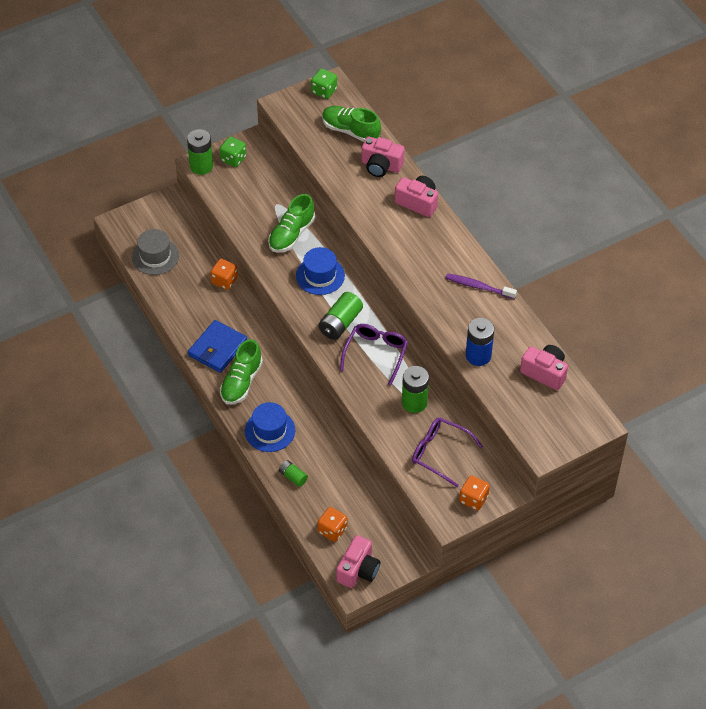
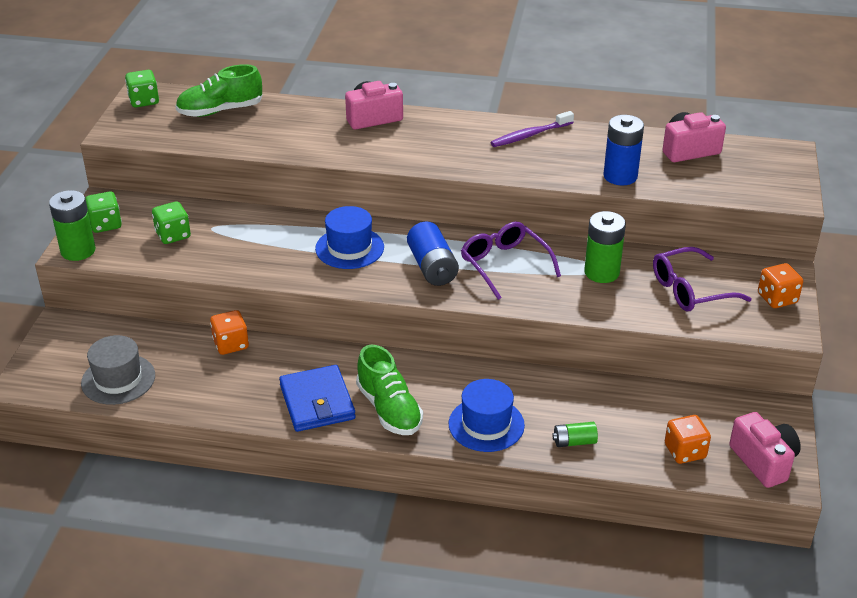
camera: 50 degrees left, 15 degrees down
green shoe [268,194,315,253] -> none
green battery [318,292,363,340] -> blue battery [407,222,459,286]
pink camera [362,137,405,177] -> none
none -> green dice [152,201,191,244]

